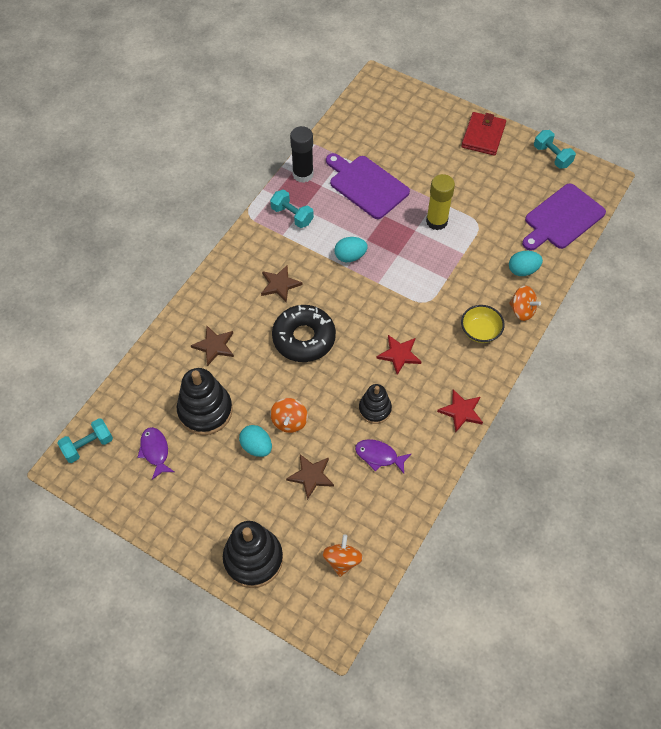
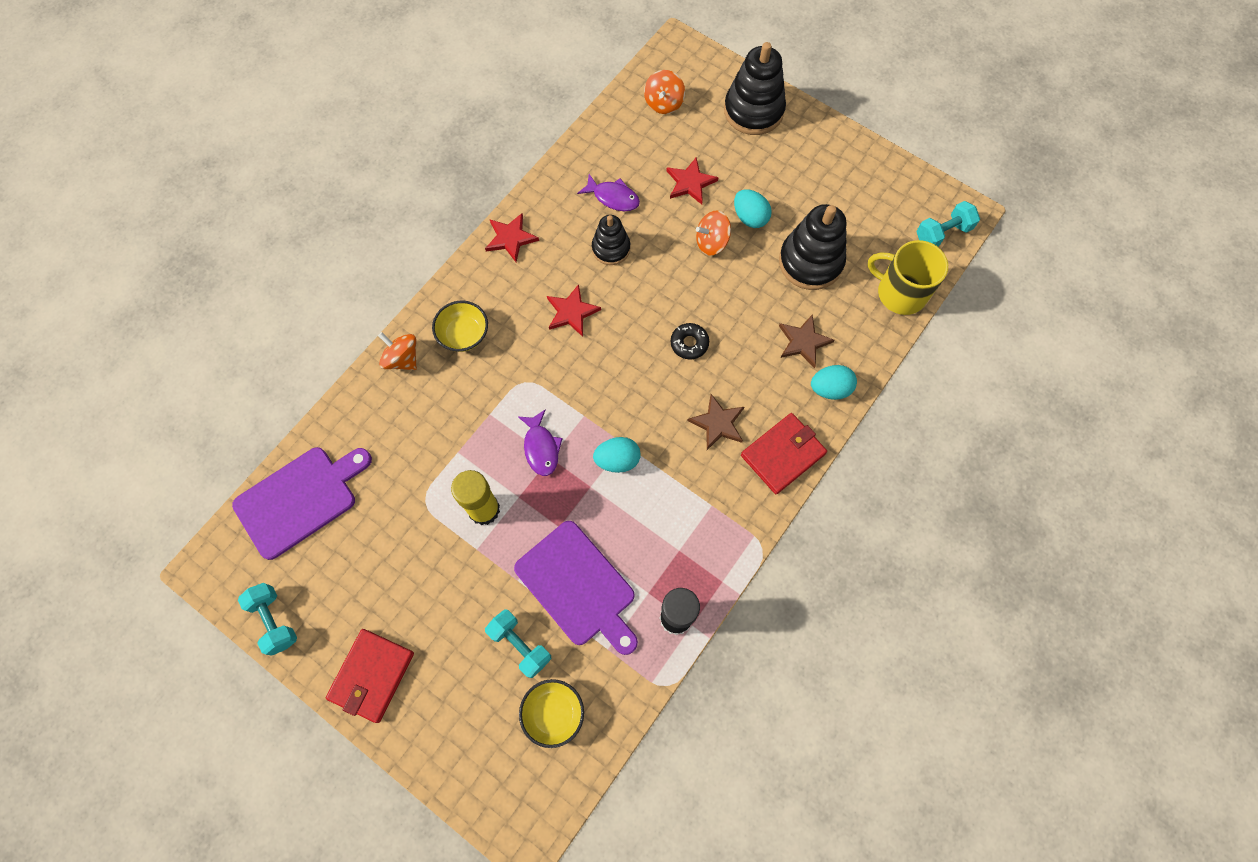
camera: 175 degrees left, 10 degrees up
purple fish [137,427,174,480] -> purple fish moved to [518,409,563,476]
turquoise dumbbell [270,190,314,228] -> turquoise dumbbell moved to [485,609,551,678]
orange spinning top [270,398,308,433] -> orange spinning top turned 120 degrees counterclockwise [696,211,731,255]
black donut [272,305,336,362] -> black donut [671,323,709,360], size x0.48
brown star [286,454,334,500] -> red star [666,157,719,205]
turquoise egg [509,251,543,276] -> turquoise egg moved to [811,365,857,400]
none -> yellow bowl [519,679,584,748]
none -> red wallet [741,413,827,494]
none -> yellow mug [868,240,948,315]

